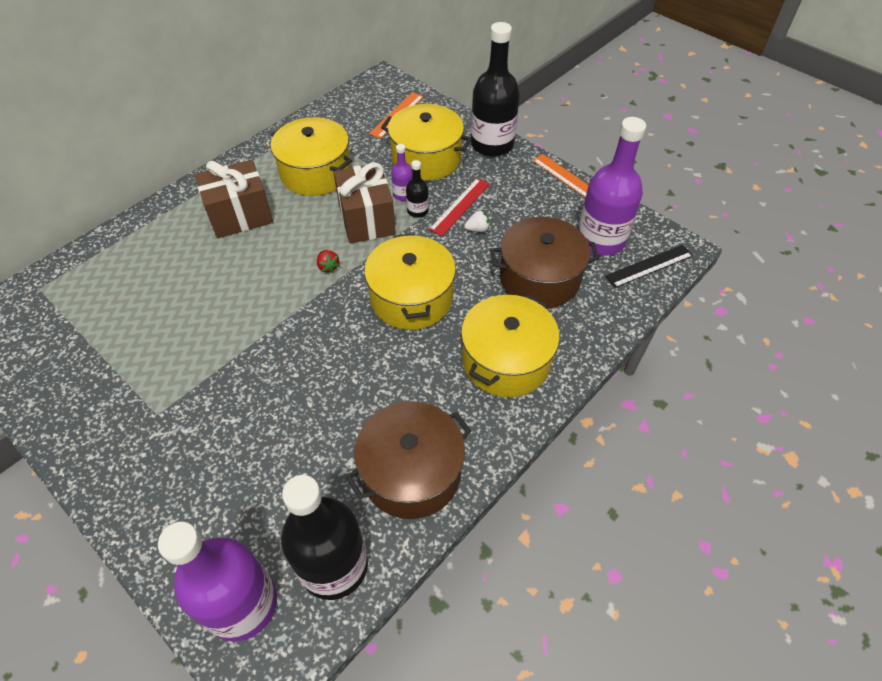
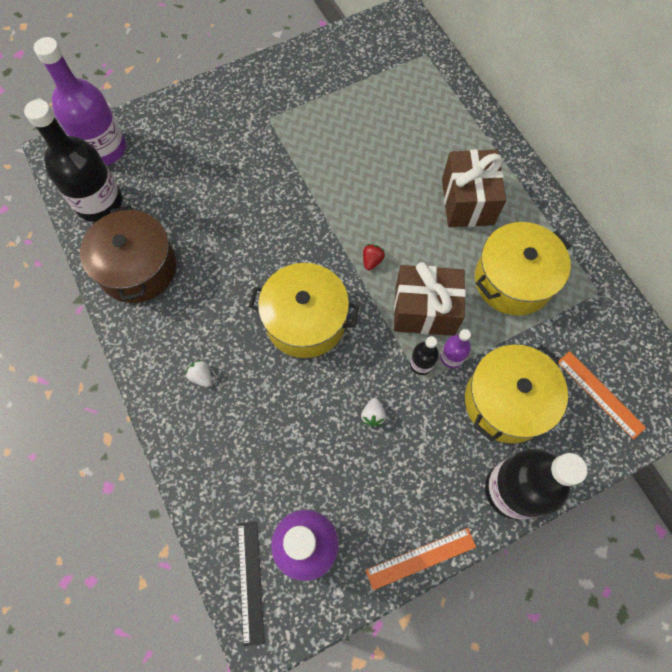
camera: 110 degrees right, 15 degrees up
red strawberry [317,250,340,273] -> red strawberry turned 120 degrees clockwise [363,244,385,270]
red ruler [429,178,490,236] -> none
yellow pot [461,295,560,397] -> white strawberry [185,360,212,387]
brown pot [490,217,599,309] -> none

